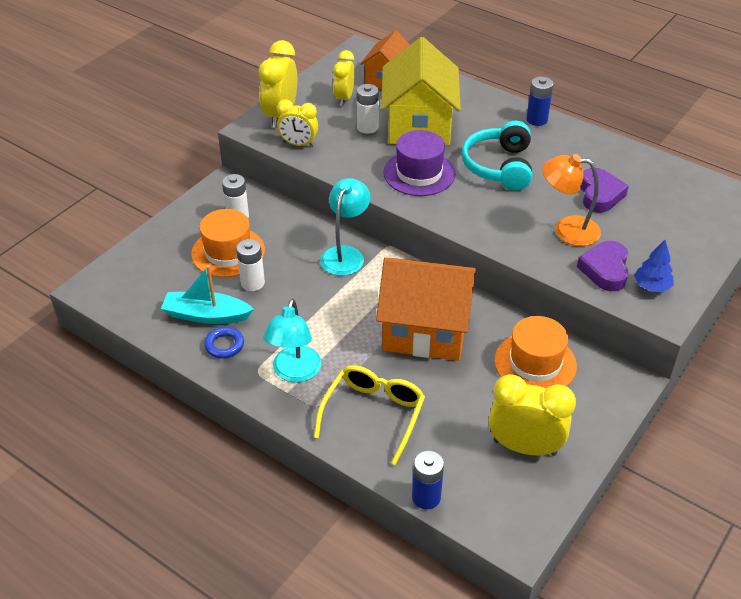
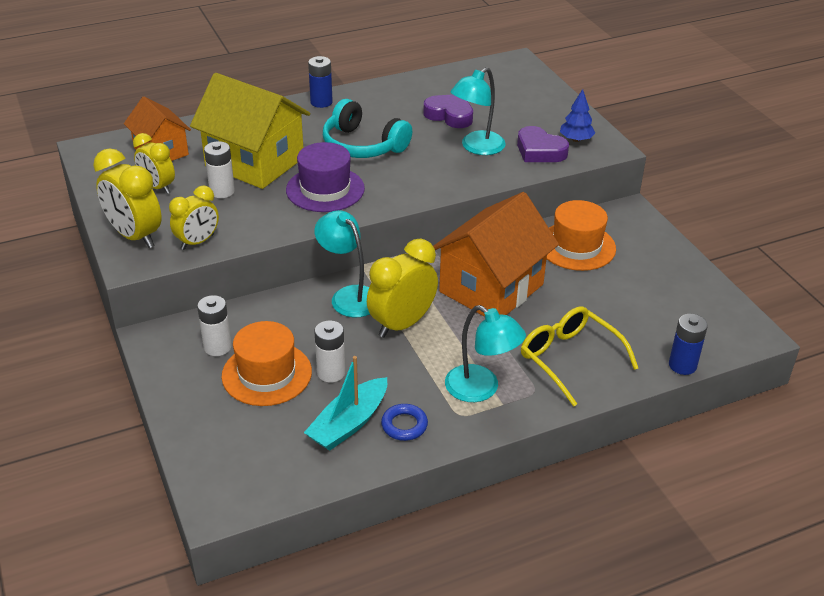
camera: 60 degrees left, 5 degrees down
yellow clock [489,374,576,456] -> yellow clock moved to [367,239,438,338]
orange lamp [542,154,601,246] -> turquoise lamp [450,67,505,155]

